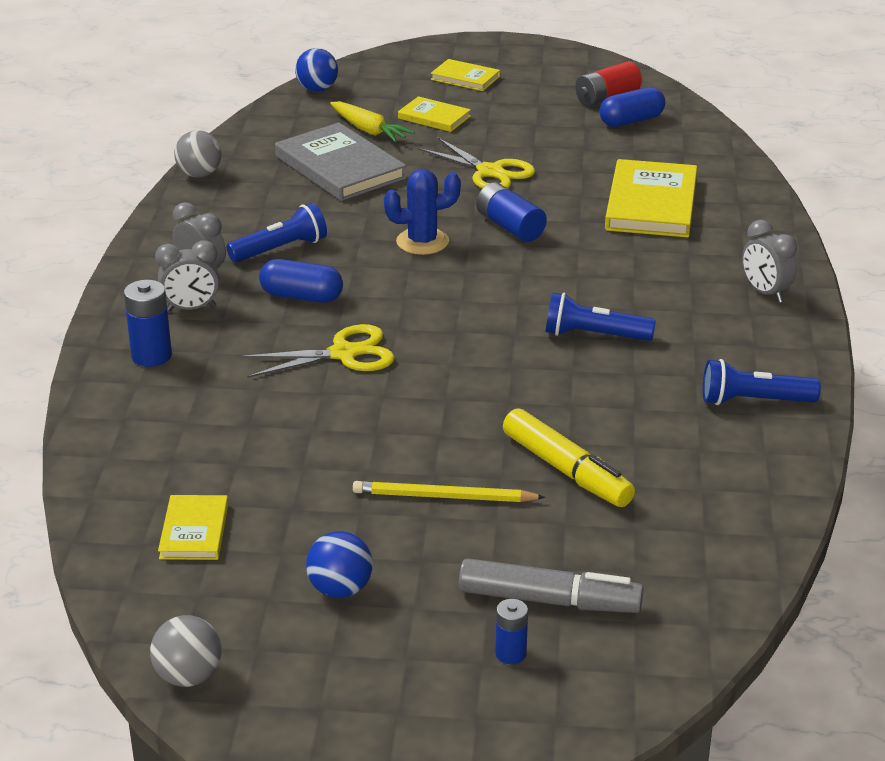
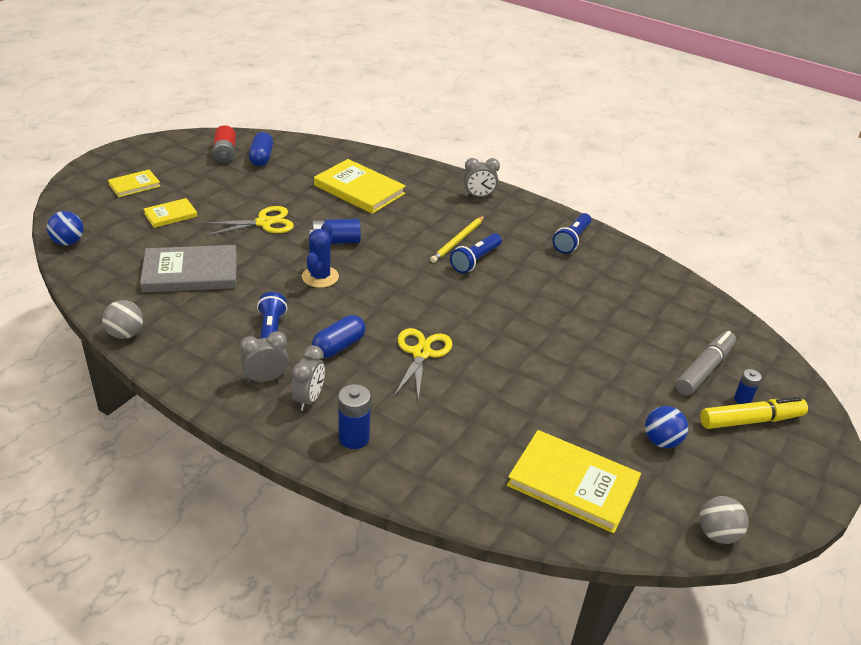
camera: 65 degrees left, 5 degrees up
yellow book [158,495,228,560] -> yellow book [507,430,641,533], size x1.84
yellow carrot [330,101,415,142] -> none
yellow pencil [353,481,545,502] -> yellow pencil moved to [430,216,485,263]
yellow marker [503,408,635,507] -> yellow marker moved to [700,397,808,429]

